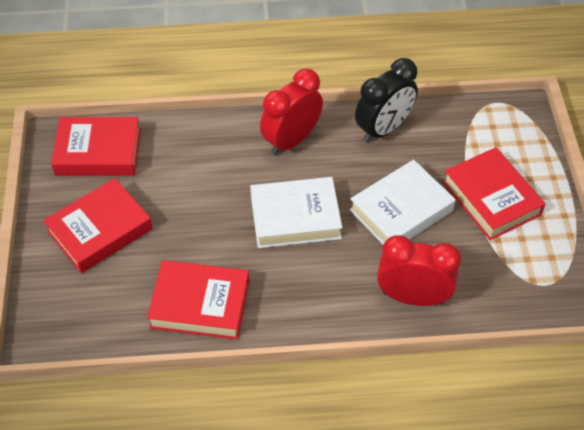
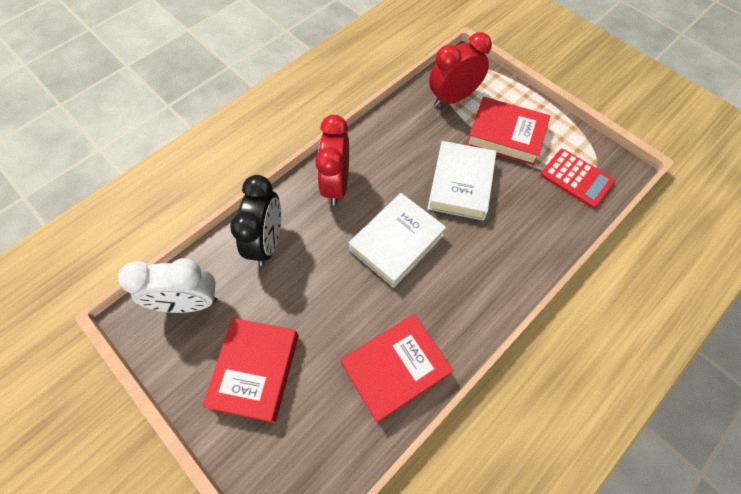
camera: 40 degrees left, 10 degrees up
red book [51,117,141,176] -> white clock [118,258,218,313]
black clock [355,58,418,143] -> black clock moved to [230,175,281,266]
red clock [377,235,461,306] -> red clock moved to [429,32,492,107]
none -> red calculator [541,149,616,209]

